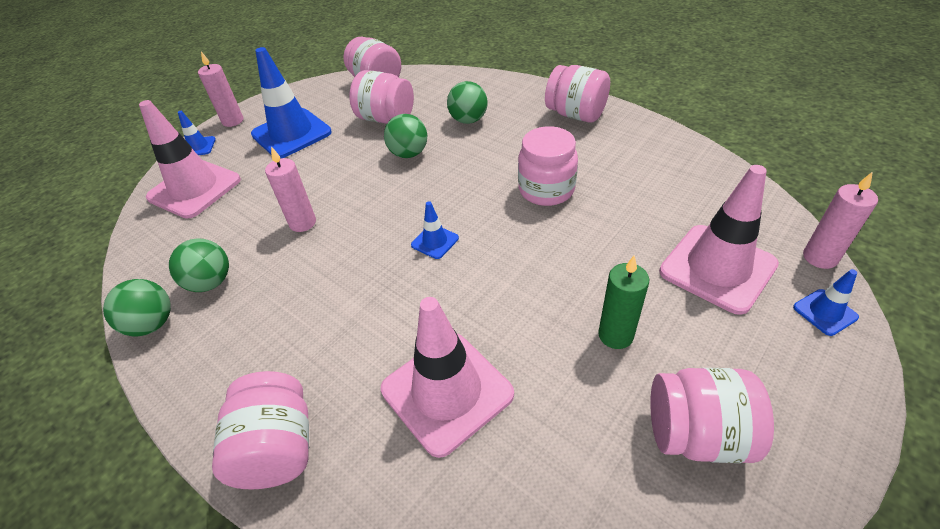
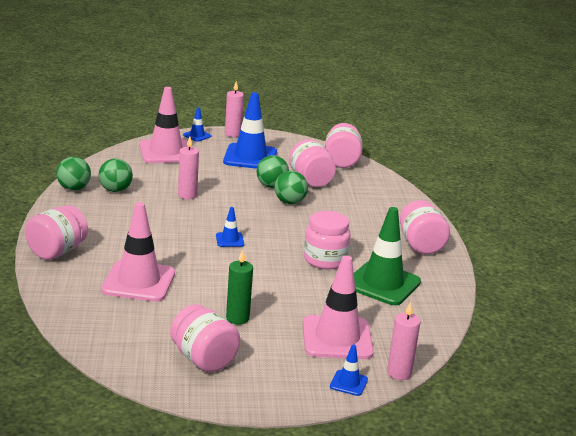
camera: 40 degrees right, 20 degrees down
green ball [447,81,488,124] -> green ball moved to [257,155,289,188]
none -> green traffic cone [354,207,421,305]

